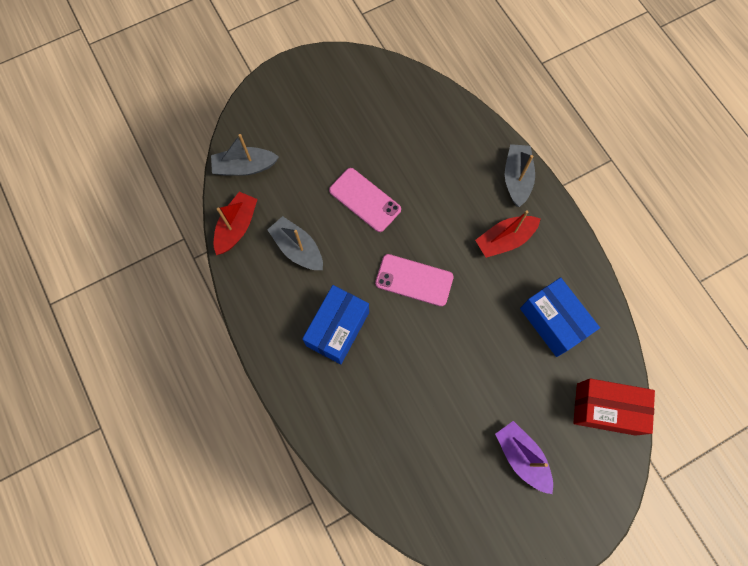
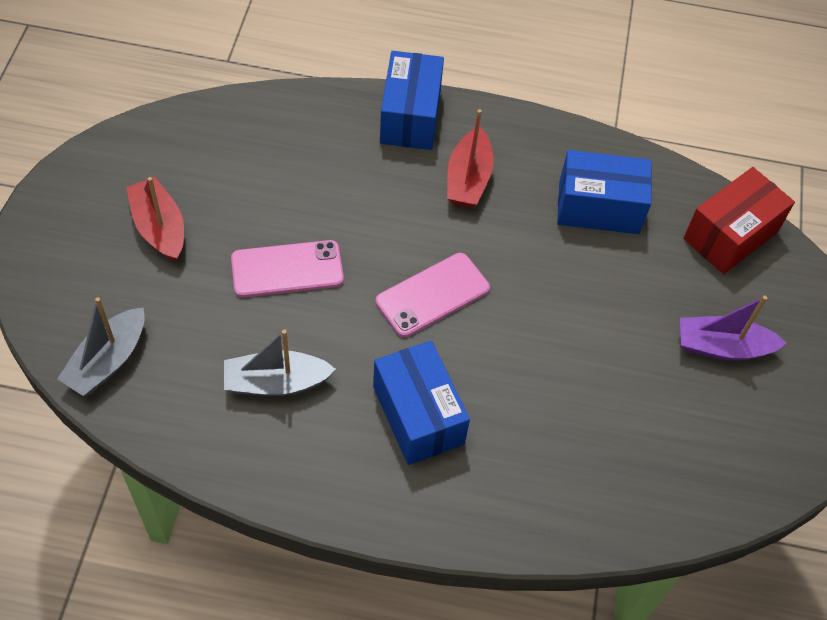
camera: 55 degrees left, 15 degrees down
red boat [214,192,258,255] -> red boat moved to [126,177,184,262]
grey boat [505,144,535,207] -> blue box [380,51,444,150]

